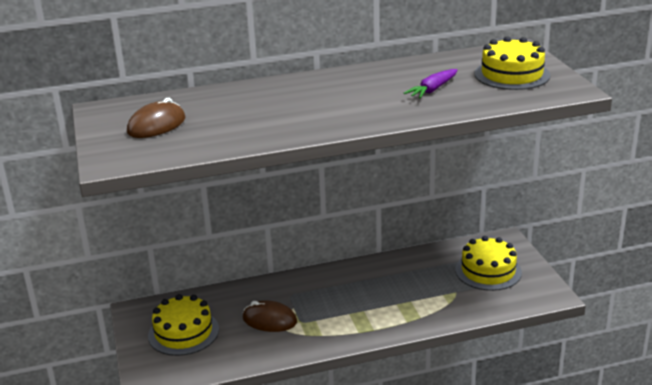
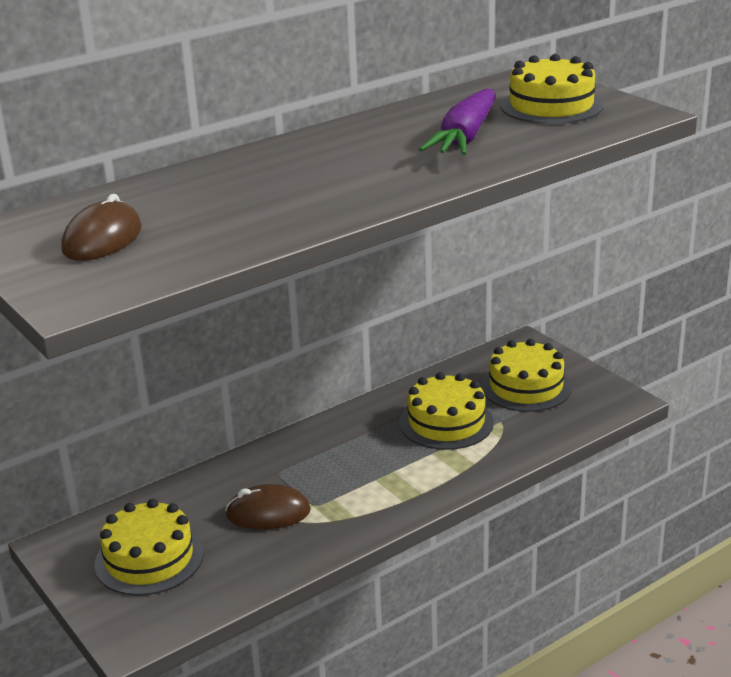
camera: 20 degrees left, 0 degrees up
purple carrot [404,69,457,99] -> purple carrot [419,89,496,155], size x1.61
none -> yellow cake [400,372,494,450]

